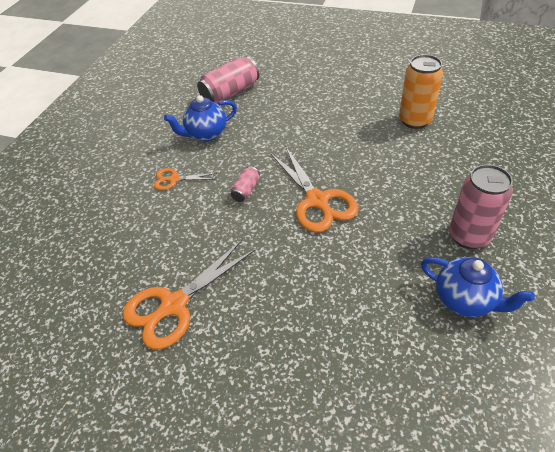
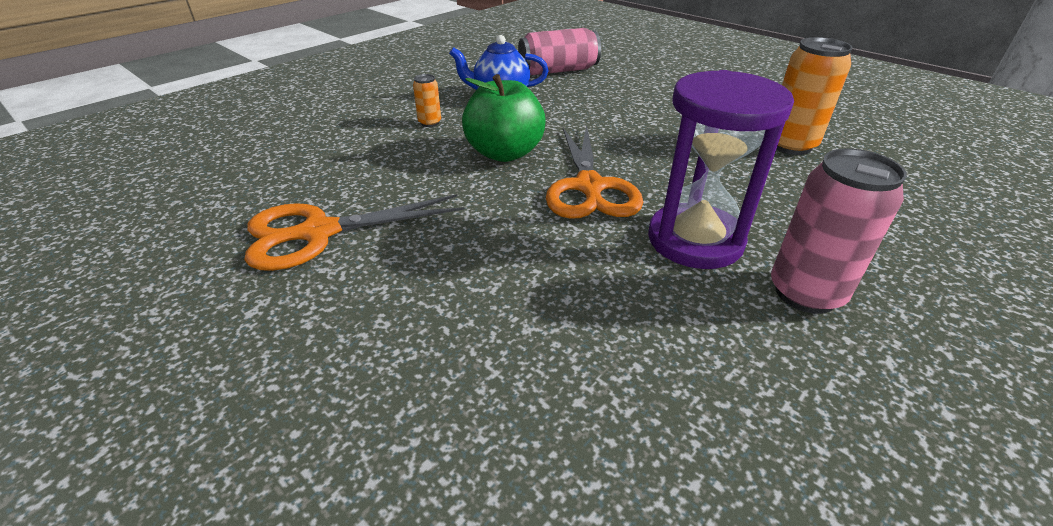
camera: 20 degrees right, 10 degrees down
orange scissors [154,168,217,190] -> orange can [413,74,441,127]
pink can [231,166,260,202] -> green apple [462,74,546,162]
blue teapot [421,257,535,317] -> none
none -> purple hourglass [648,70,794,269]

